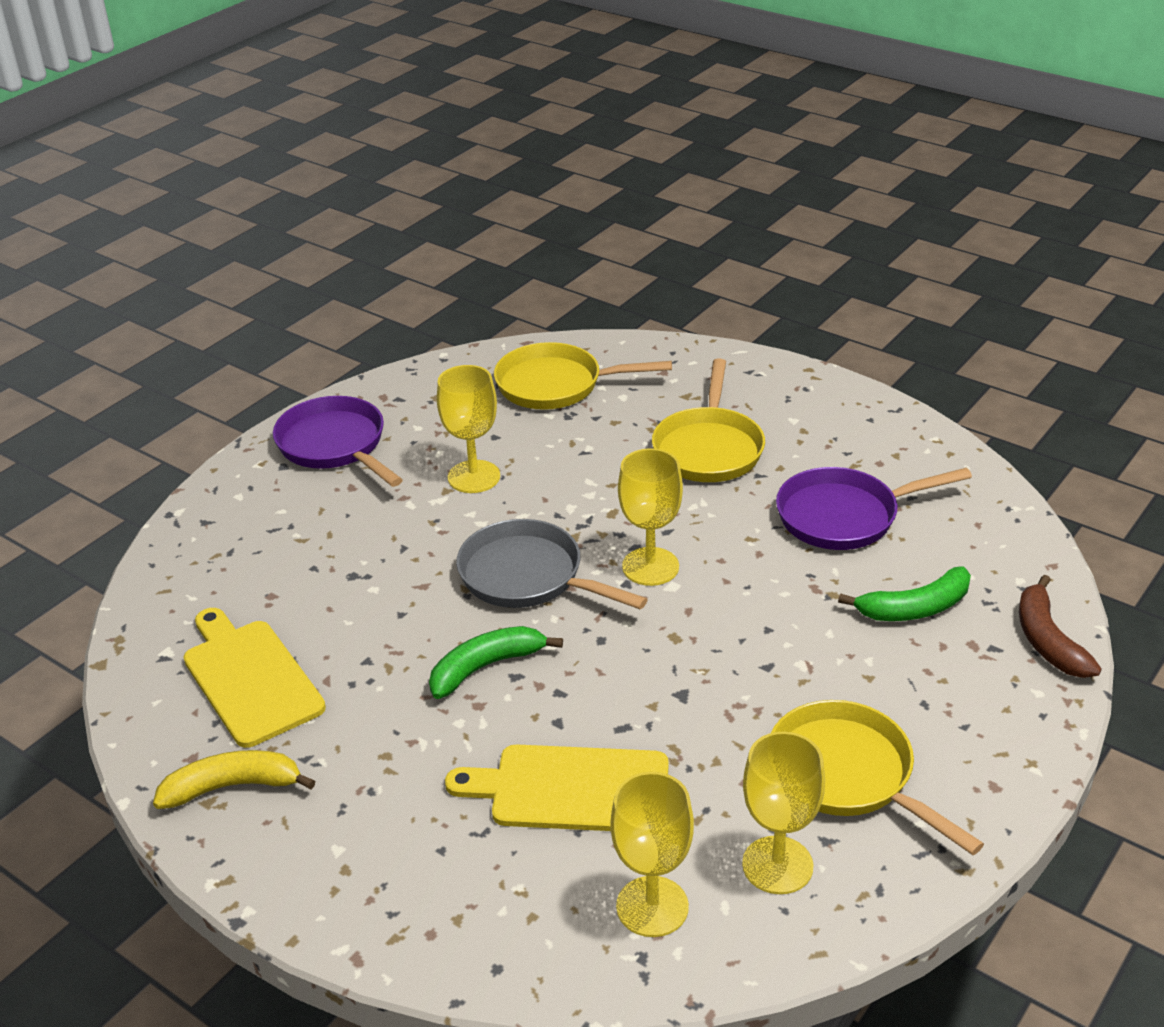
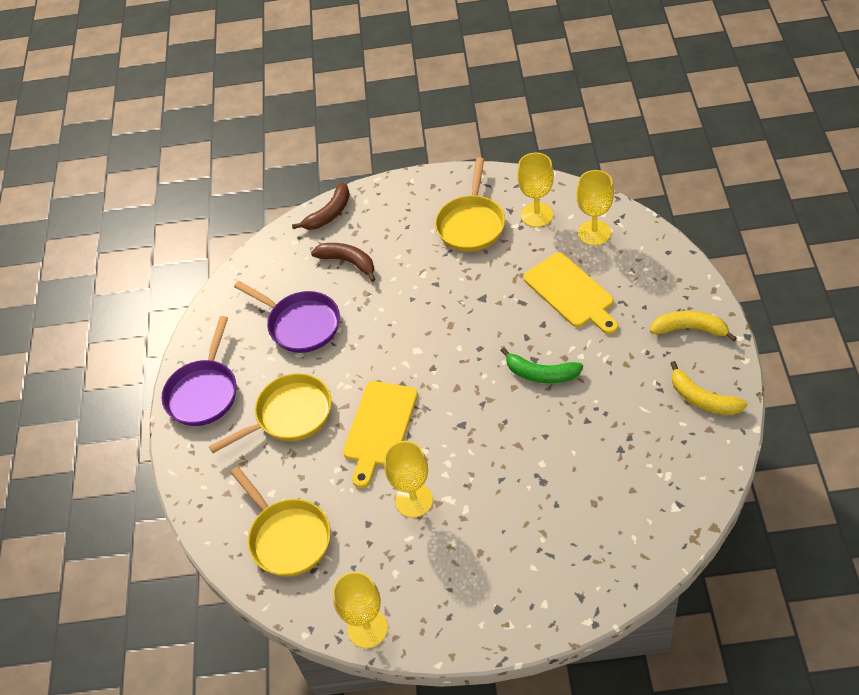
camera: 125 degrees left, 15 degrees up
yellow cutting board [184,608,326,748] -> yellow cutting board moved to [343,381,418,488]
purple pan [273,396,403,487] -> purple pan moved to [161,316,237,426]
grey pan [456,519,648,609] -> none
yellow goblet [618,448,683,586] -> yellow goblet moved to [333,572,388,648]
green banana [838,566,971,621] -> brown banana [311,243,375,282]
none -> yellow banana [650,311,737,342]

